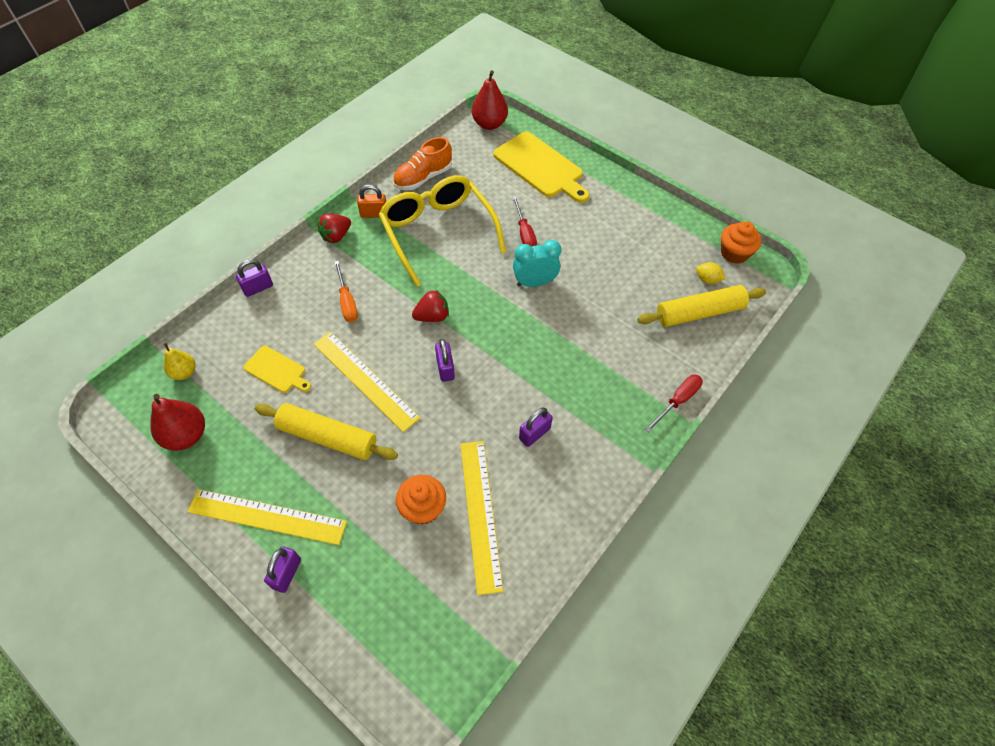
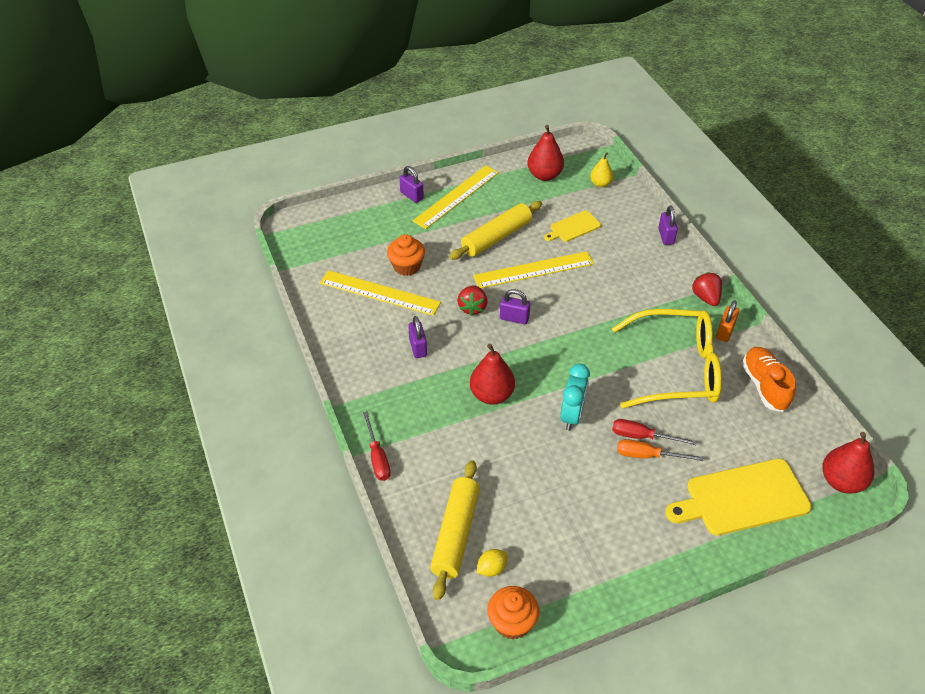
camera: 120 degrees right, 10 degrees down
orange screwdriver [334,260,358,322] -> orange screwdriver moved to [617,439,703,461]
red strawberry [412,290,449,322] -> red strawberry moved to [457,285,488,316]
none -> red pear [470,344,515,404]

